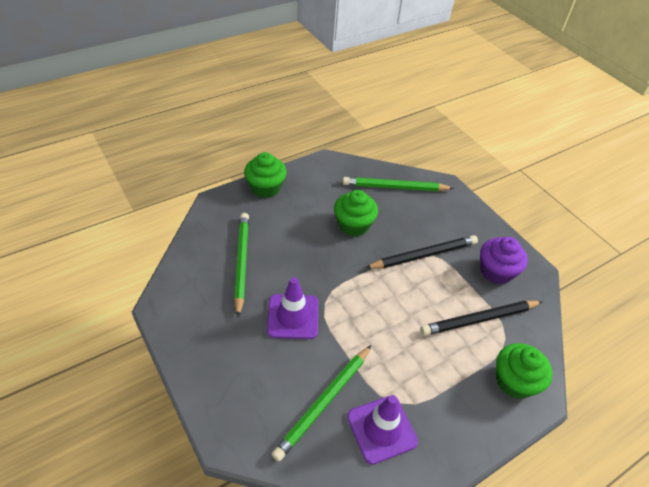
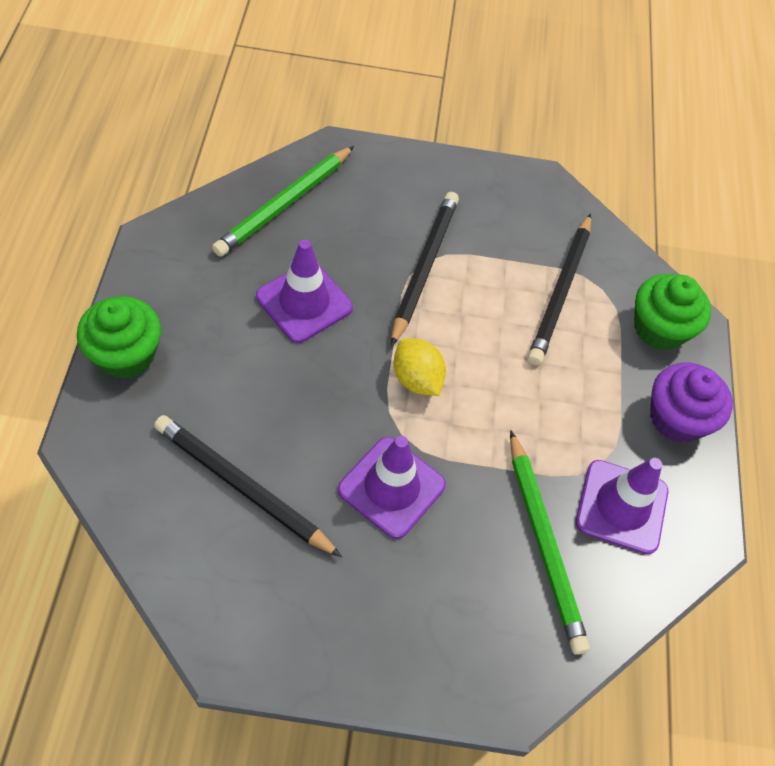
camera: 55 degrees left, 10 degrees up
green pencil [234,213,249,317] -> black pencil [154,415,342,557]
green cupcake [334,190,378,236] -> purple traffic cone [256,240,353,343]
purple cupcake [480,237,528,285] -> purple cupcake moved to [650,363,733,443]
none -> yellow lemon [393,338,446,396]

